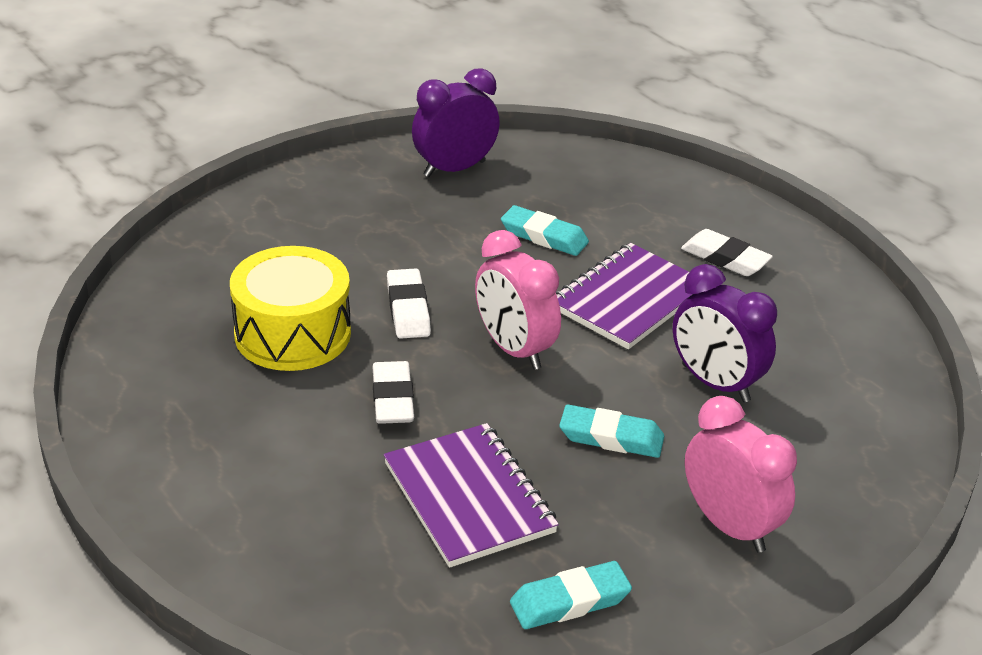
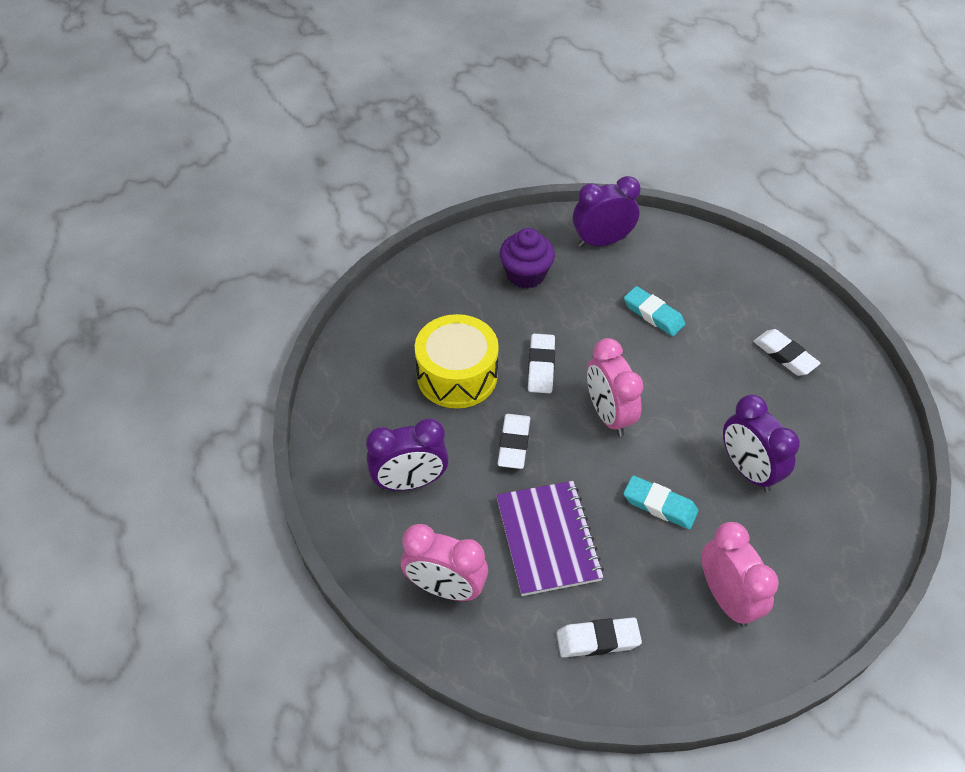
camera: 15 degrees right, 15 degrees up
turquoise eraser [510,561,632,629] -> white eraser [557,617,642,658]
purple notebook [556,243,692,349] -> none
none -> purple clock [366,419,449,491]
none -> pink clock [401,524,488,601]
none -> purple cupcake [500,228,555,289]

